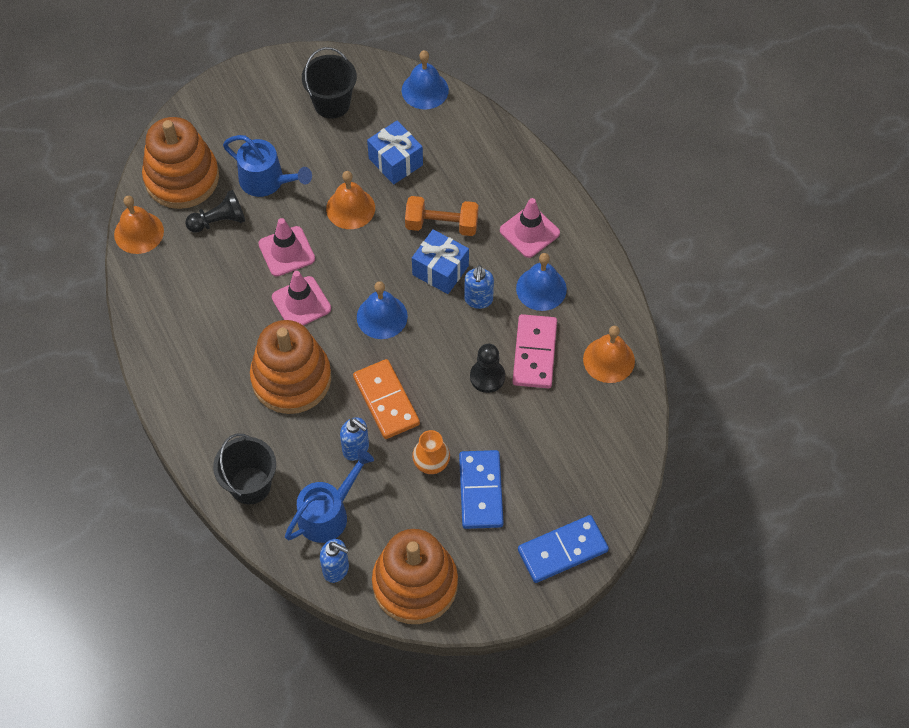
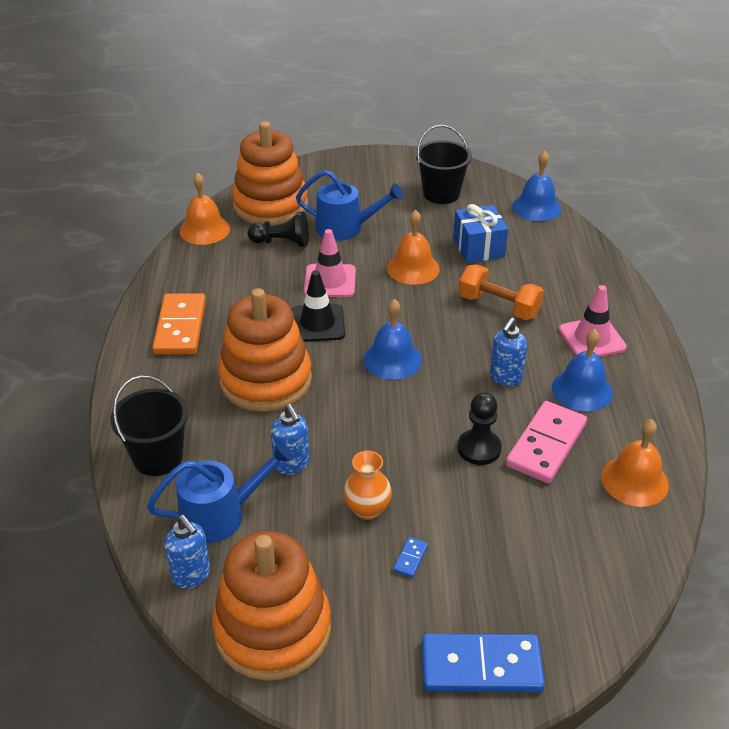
camera: 25 degrees right, 20 degrees down
blue watering can [223,135,312,197] -> blue watering can turned 45 degrees counterclockwise [296,170,404,241]
pink traffic cone [272,271,331,326] -> black traffic cone [291,270,345,342]
orange domino [353,359,420,439] -> orange domino moved to [152,293,206,355]
blue gift [412,229,469,294] -> none
blue domino [459,450,504,529] -> blue domino [393,537,428,578], size x0.40

